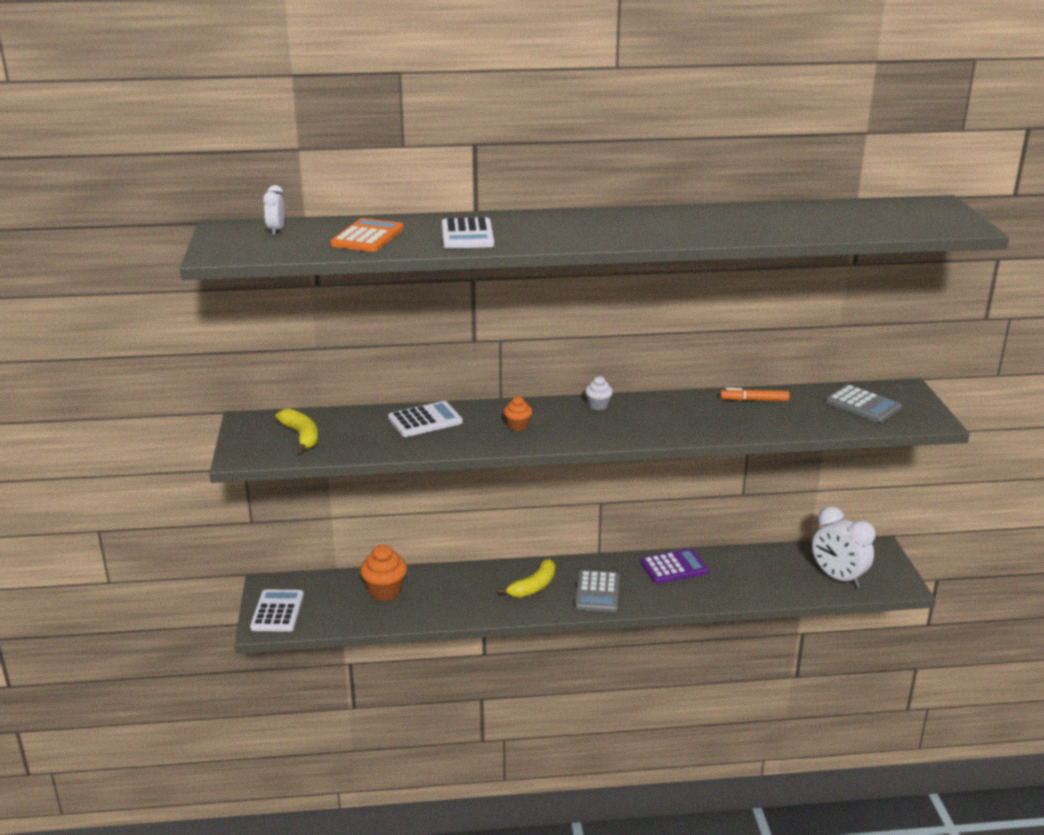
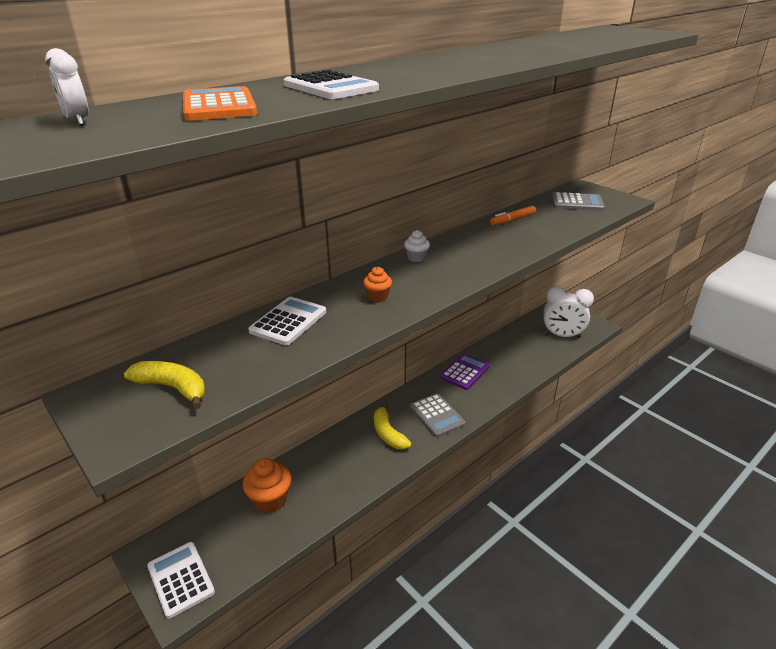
camera: 35 degrees left, 5 degrees up
yellow banana [498,559,556,598] -> yellow banana turned 150 degrees clockwise [374,402,411,449]

